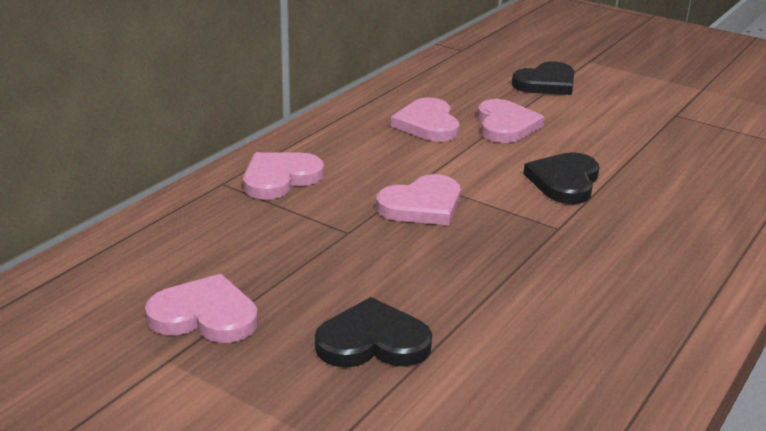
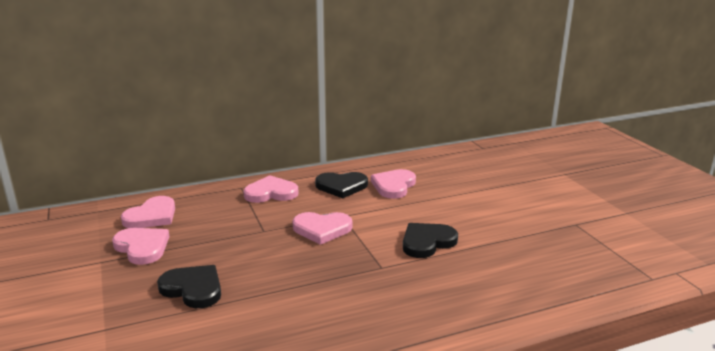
camera: 35 degrees right, 5 degrees down
pink heart [477,99,544,143] -> pink heart moved to [121,196,175,228]
black heart [512,61,574,95] -> black heart moved to [315,172,368,198]

